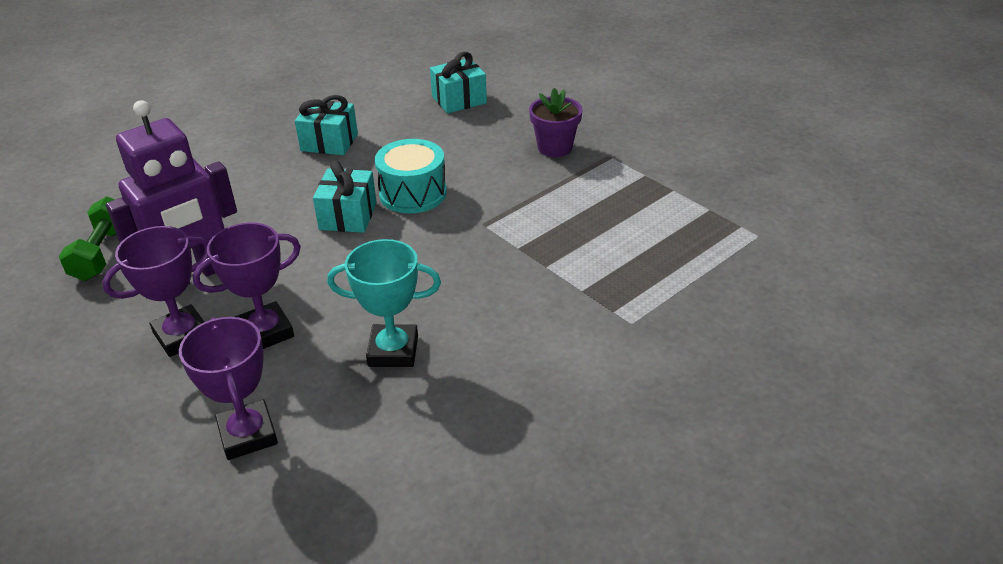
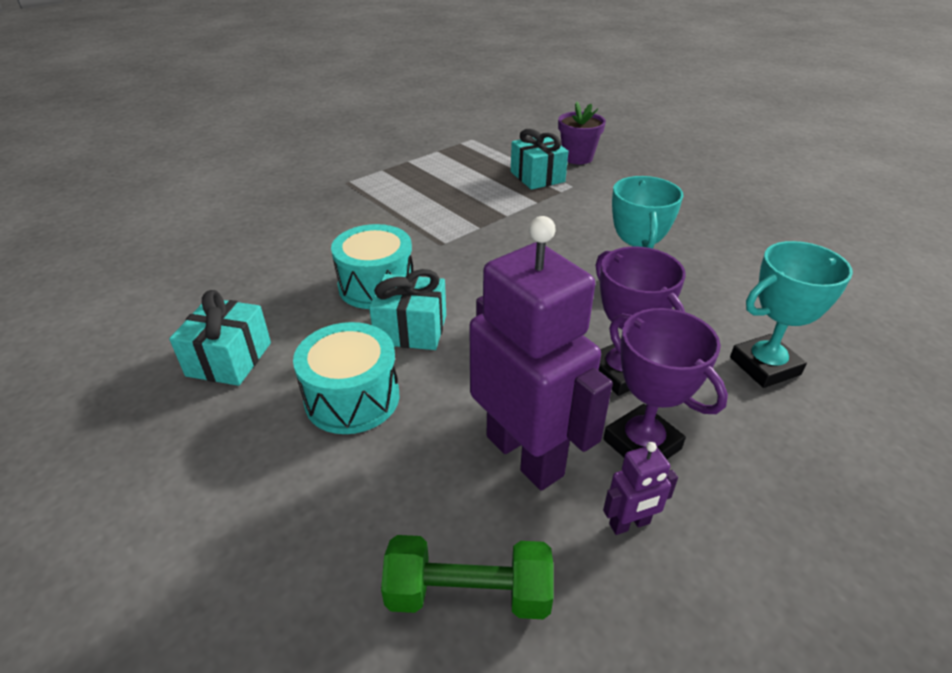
camera: 90 degrees left, 0 degrees up
purple trophy [179,317,278,460] -> turquoise trophy [730,241,853,388]
turquoise gift [430,52,487,113] -> turquoise gift moved to [511,129,568,190]
purple flower pot [529,88,583,157] -> purple flower pot moved to [558,101,606,164]
none -> turquoise drum [293,322,399,434]
none -> purple robot [603,442,678,535]

